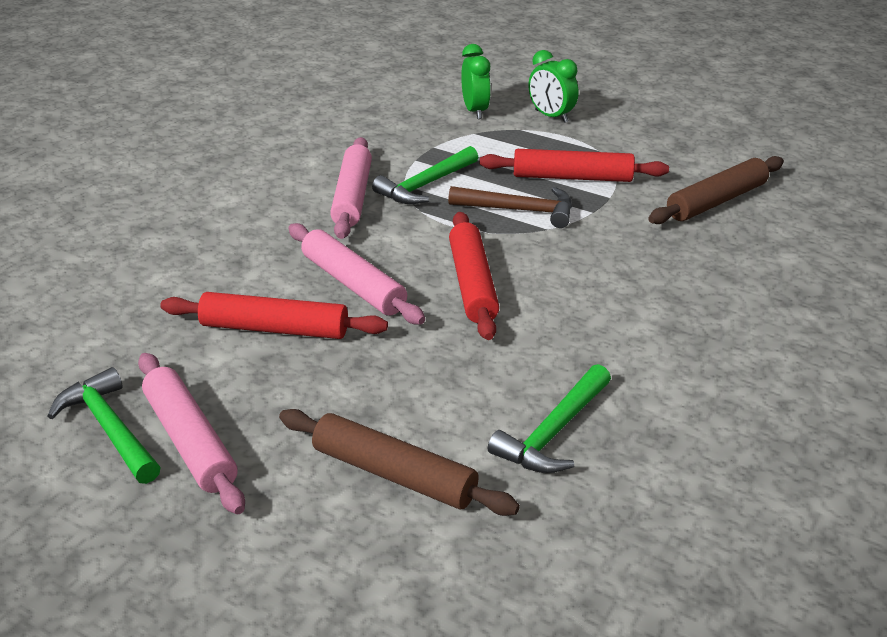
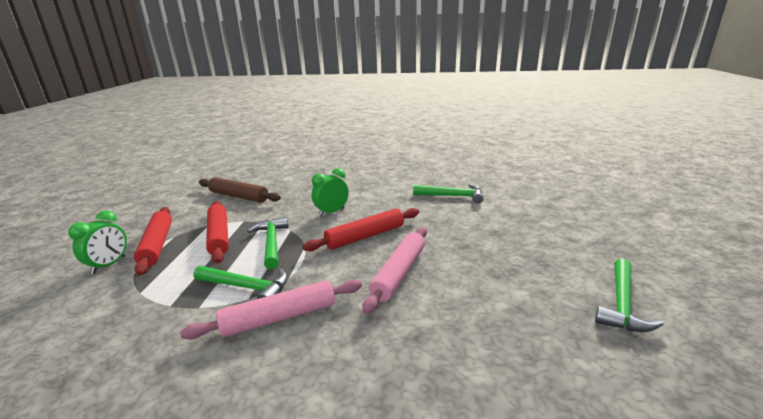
camera: 115 degrees left, 10 degrees down
pink rolling pin [138,353,245,514] -> none
red rolling pin [160,292,388,339] -> red rolling pin moved to [134,207,172,275]
brown rolling pin [279,409,520,516] -> none
brown hammer [448,186,572,228] -> green hammer [247,216,289,269]
green clock [461,44,491,119] -> green clock moved to [312,168,349,216]

